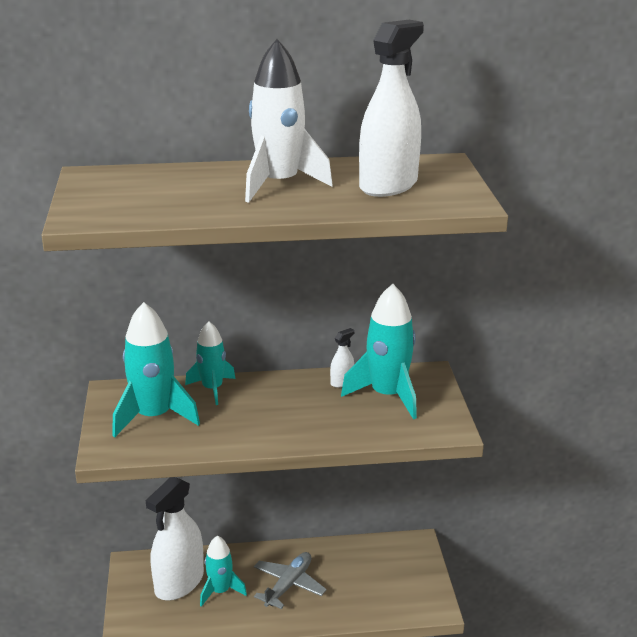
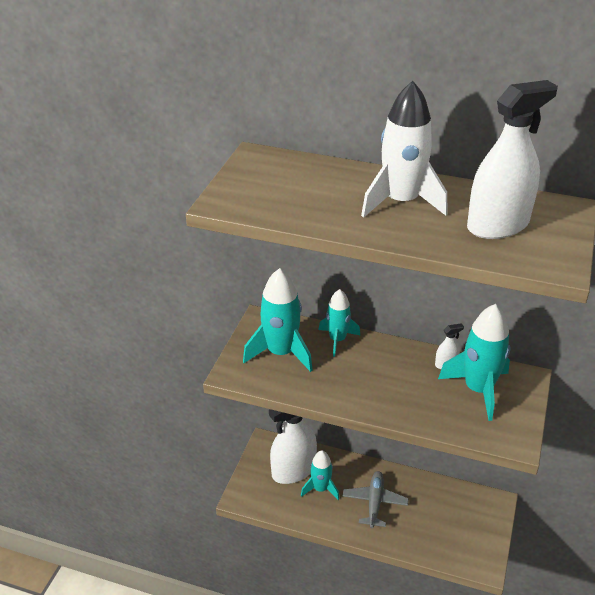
camera: 25 degrees right, 10 degrees up
grey plane [254,552,326,609] -> grey plane turned 45 degrees counterclockwise [342,471,409,528]

